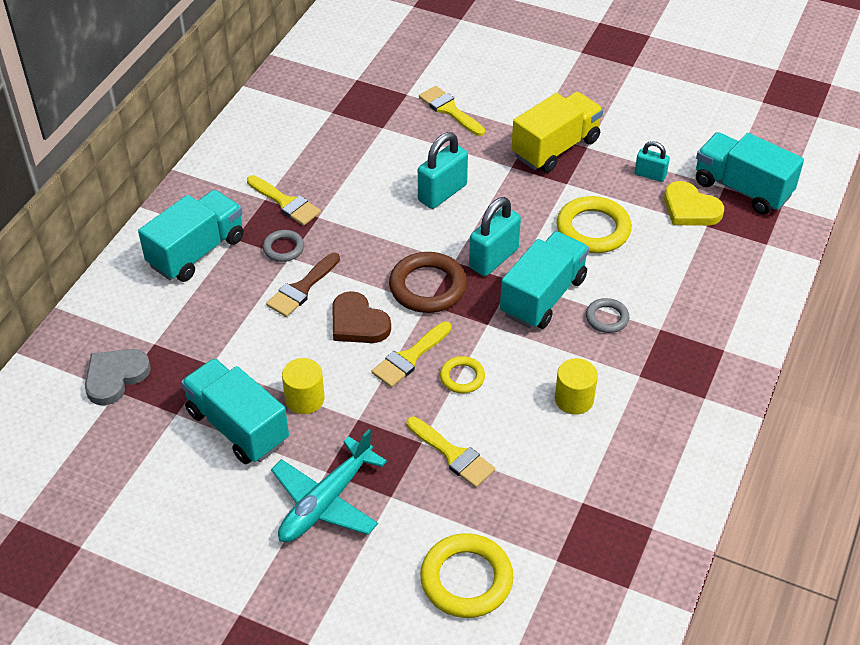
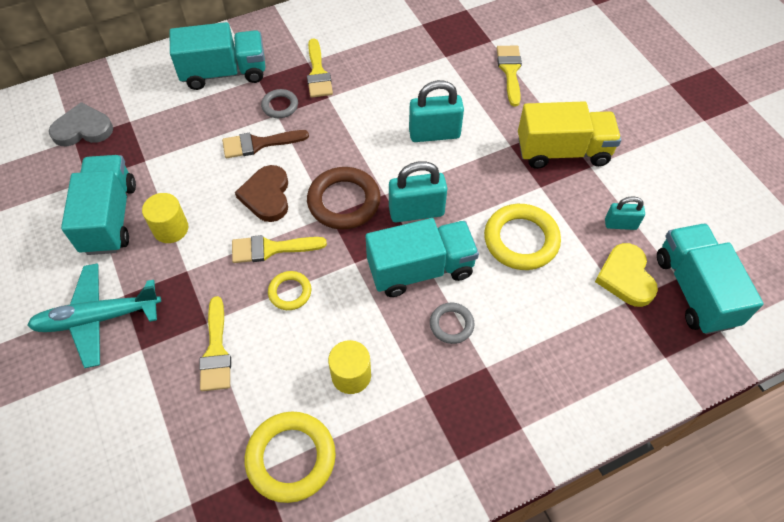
camera: 40 degrees right, 10 degrees up
yellow ring [420,533,514,618] -> yellow ring moved to [245,412,336,503]
turquoise padlock [635,141,670,182] -> turquoise padlock turned 60 degrees counterclockwise [605,196,645,230]

